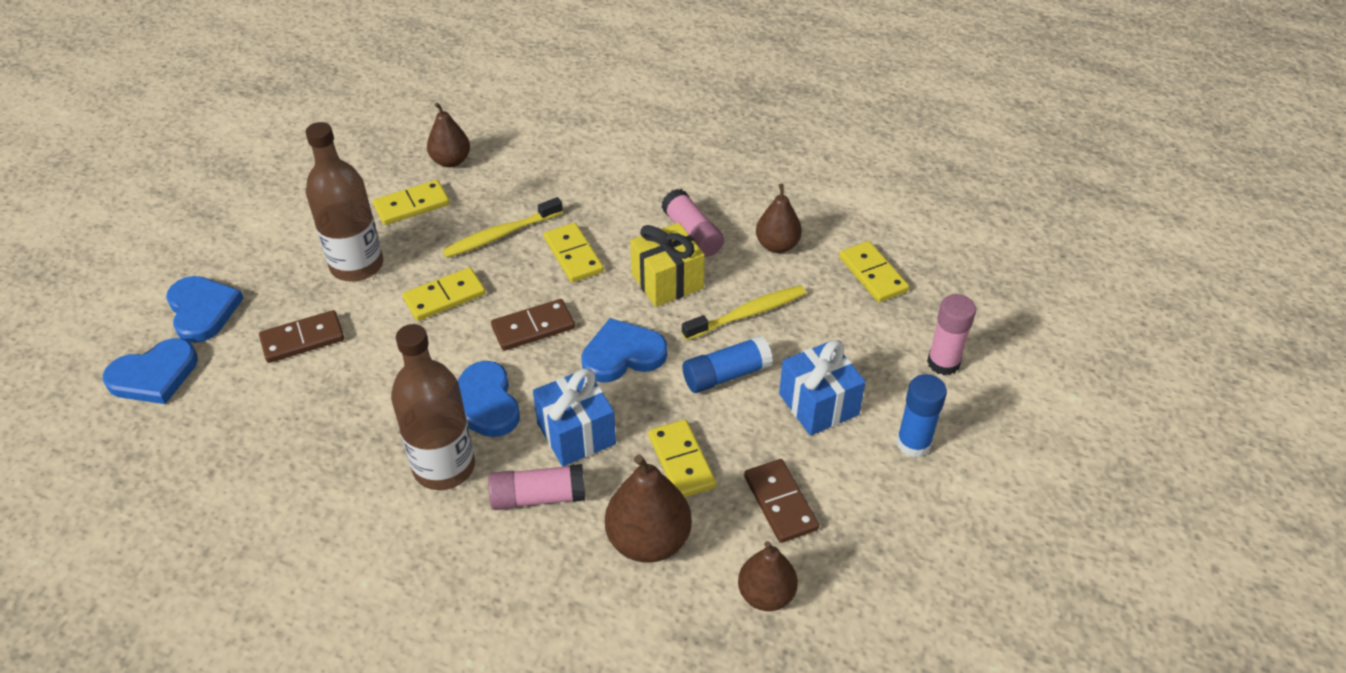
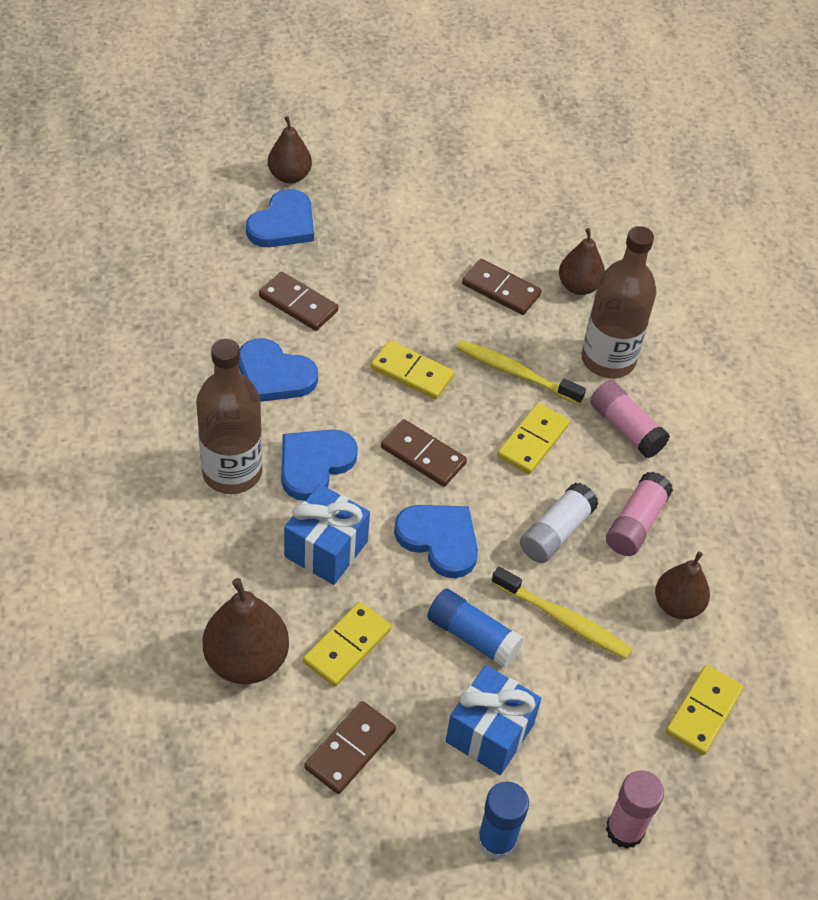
camera: 55 degrees right, 5 degrees up
blue heart [103,338,198,404] -> blue heart moved to [238,338,318,402]
brown bottle [305,122,383,282] -> brown bottle moved to [581,226,656,378]
yellow domino [373,180,450,225] -> brown domino [462,259,542,315]
pink glue stick [488,464,585,510] -> pink glue stick moved to [590,380,670,458]
yellow gift [630,222,705,307] -> white glue stick [520,483,598,563]
brown pear [738,541,798,611] -> brown pear moved to [268,116,312,184]

